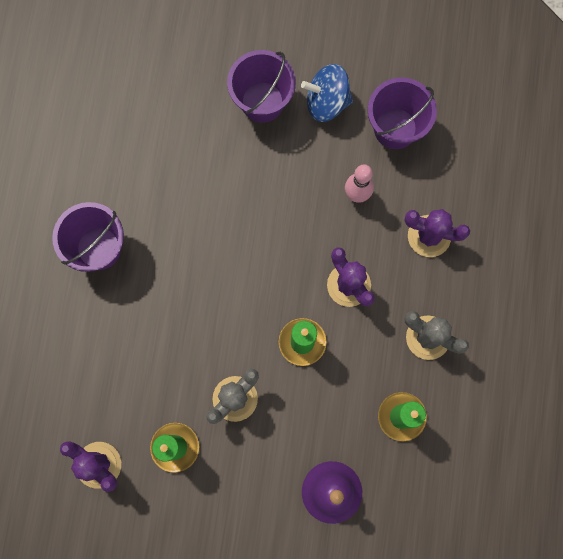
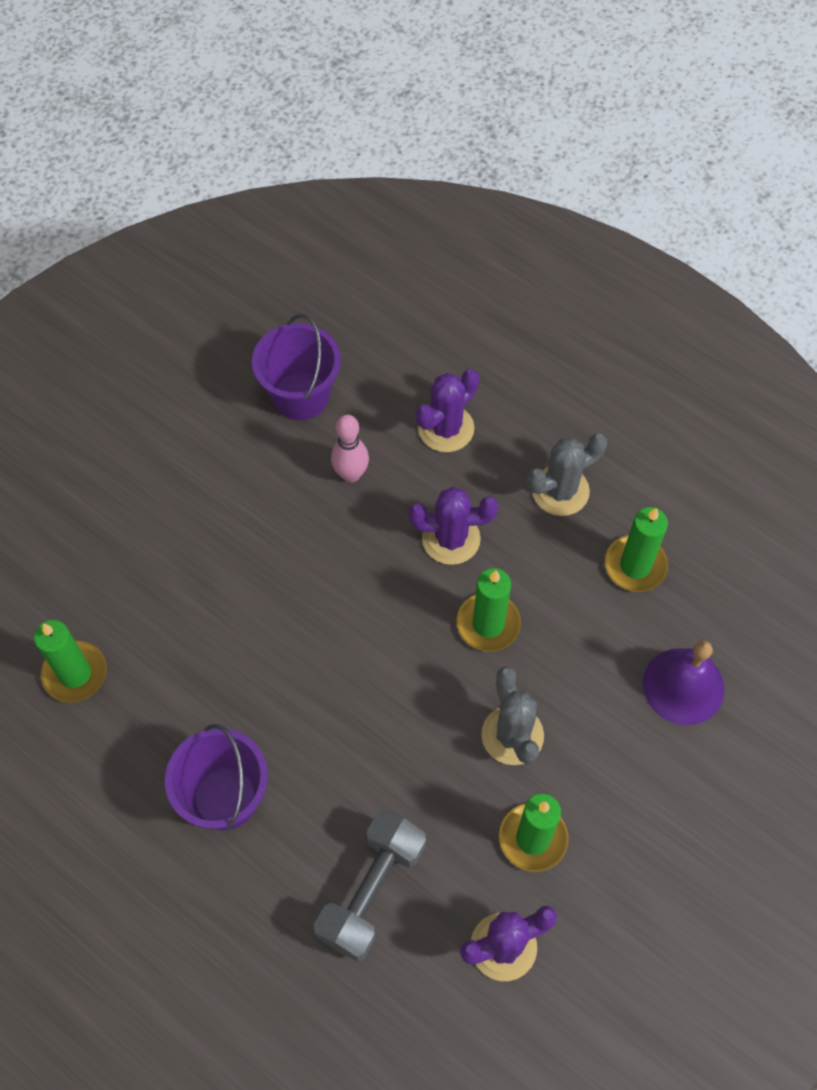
camera: 60 degrees left, 15 degrees down
purple bucket [227,50,296,123] -> none
blue spinning top [301,64,353,122] -> none
none -> green candle [34,620,107,703]
none -> grey dumbbell [314,810,426,961]

